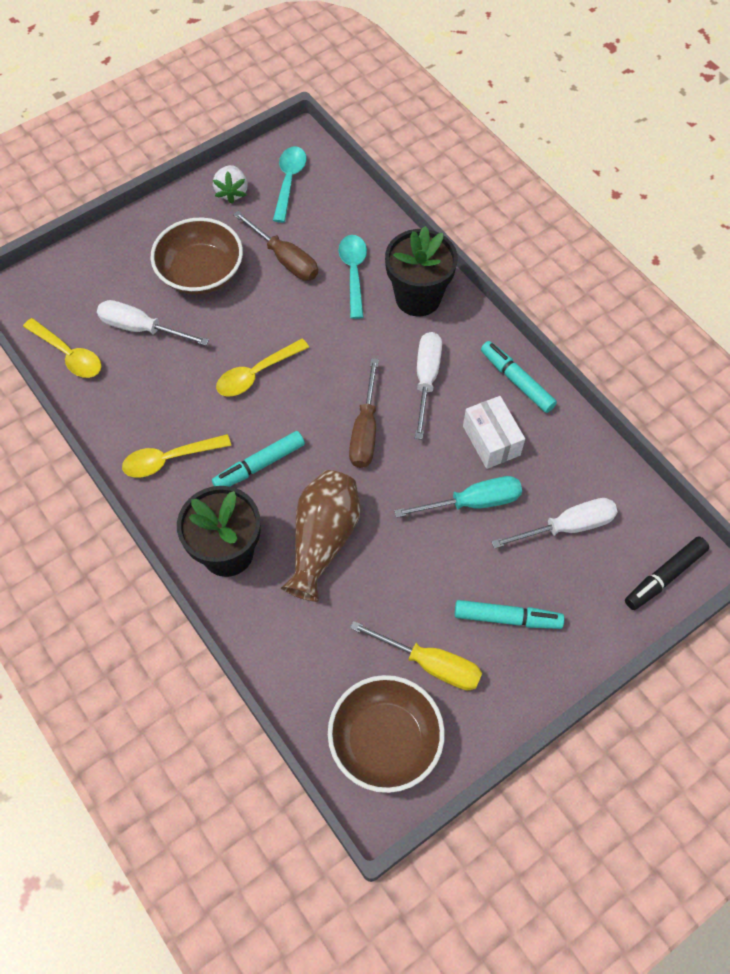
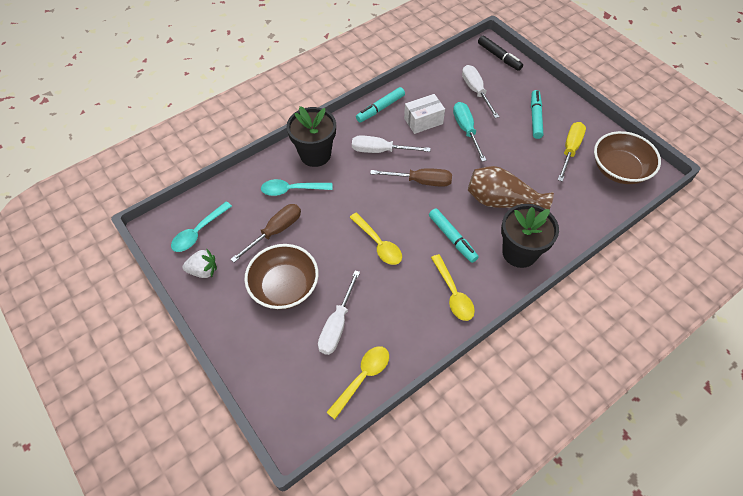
camera: 90 degrees left, 5 degrees down
turquoise spoon [273,146,307,223] -> turquoise spoon turned 60 degrees counterclockwise [171,202,232,252]

